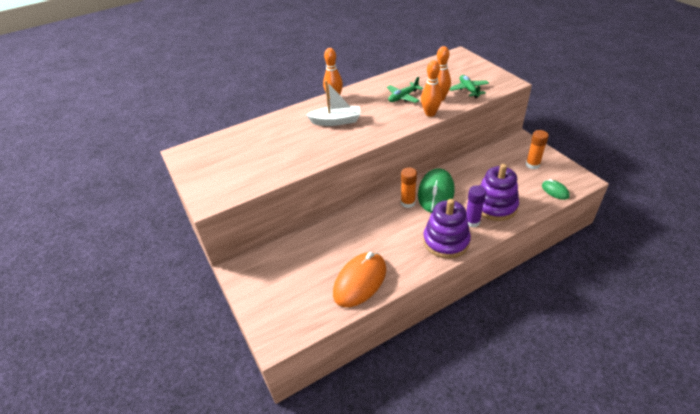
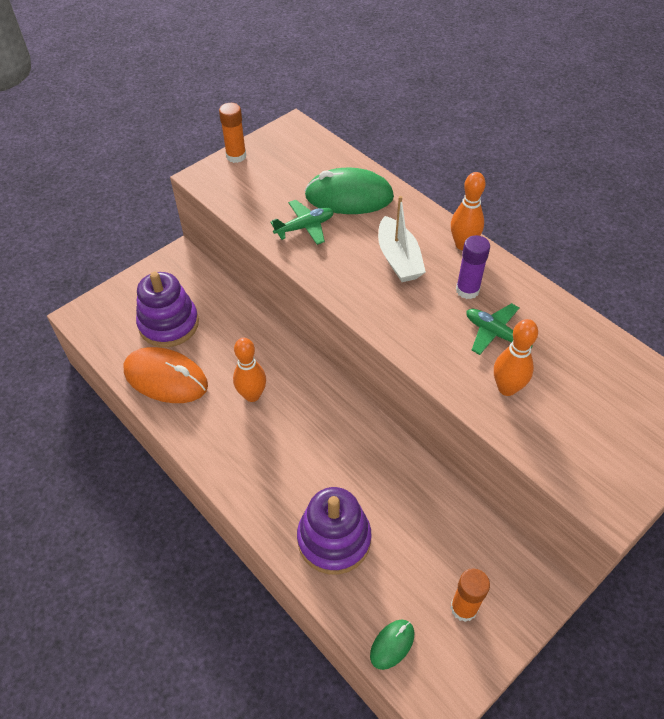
camera: 75 degrees right, 10 degrees up
orange glue stick [401,167,417,208] -> orange glue stick moved to [219,103,246,163]
green mouse [418,168,455,213] -> green mouse moved to [305,168,394,214]
orange bowling pin [421,60,442,117] -> orange bowling pin moved to [233,338,266,402]
purple stacking toy [423,199,471,259] -> purple stacking toy moved to [136,272,199,347]
green plane [450,75,489,98] -> green plane moved to [270,200,334,245]
purple glue stick [466,185,486,227] -> purple glue stick moved to [456,235,490,299]

